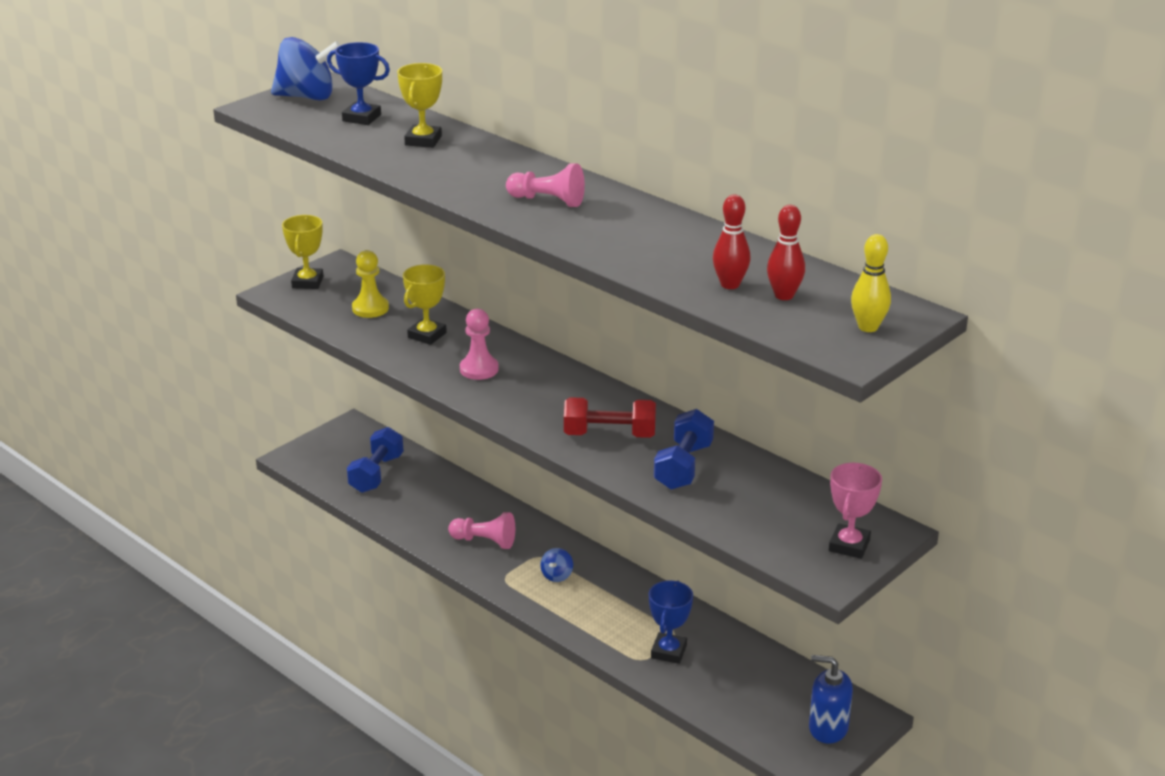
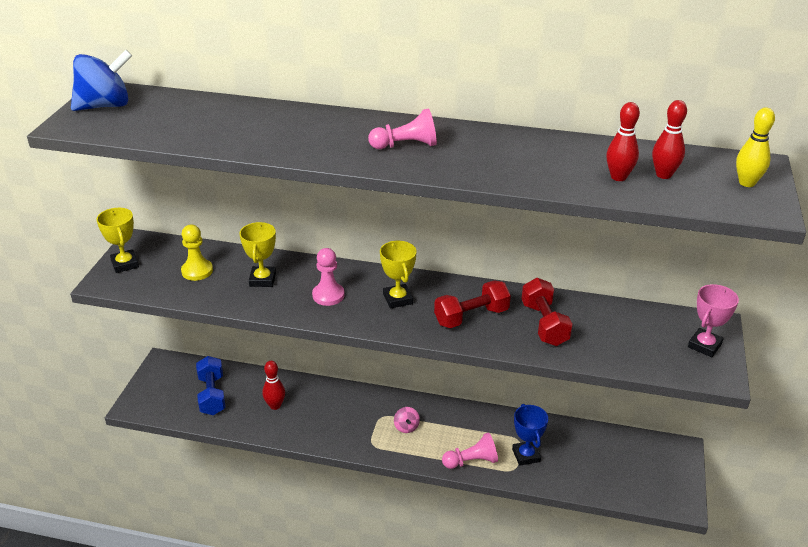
camera: 30 degrees left, 5 degrees up
blue trophy [327,42,390,125] -> none
yellow trophy [397,63,442,148] -> yellow trophy moved to [380,241,417,309]
pink pawn [448,512,515,549] -> pink pawn moved to [442,432,498,469]
blue spinning top [540,548,573,582] -> pink spinning top [394,407,420,433]
blue dumbbell [654,409,714,490] -> red dumbbell [522,278,573,346]
blue soap dispenser [809,655,853,744] -> none
pink trophy [829,463,882,559] -> pink trophy turned 45 degrees clockwise [688,284,739,357]
none -> red bowling pin [262,361,285,410]

